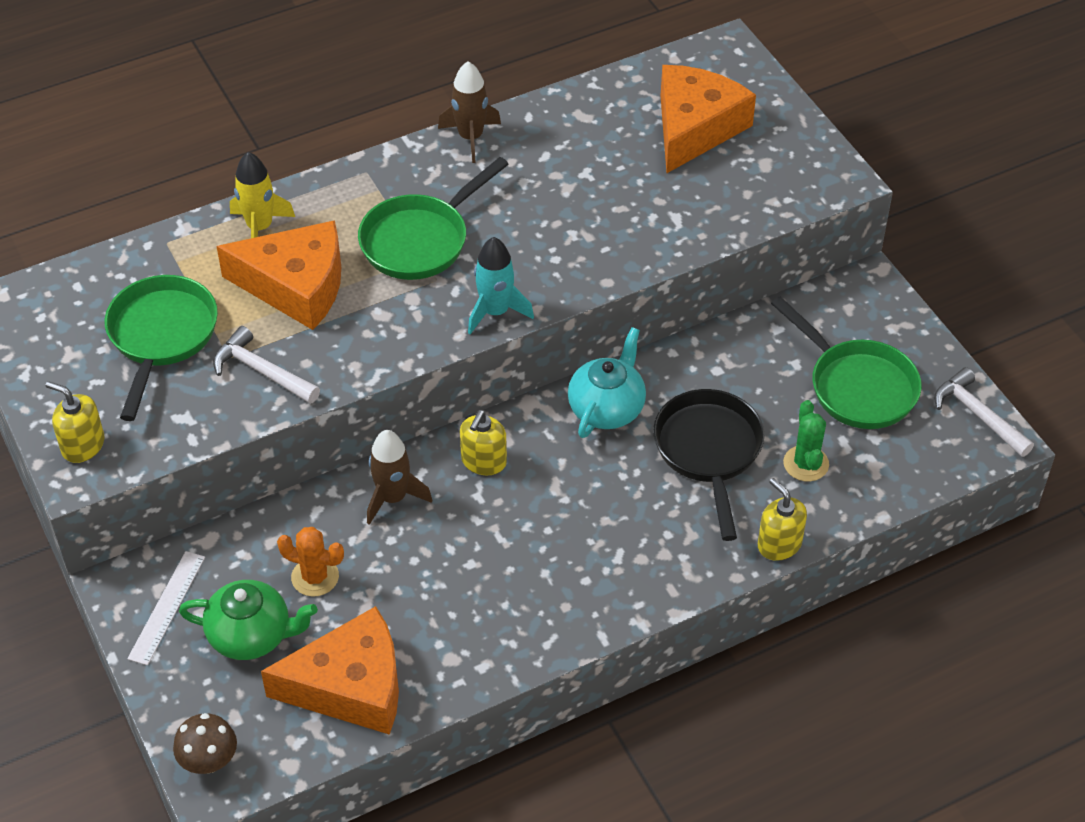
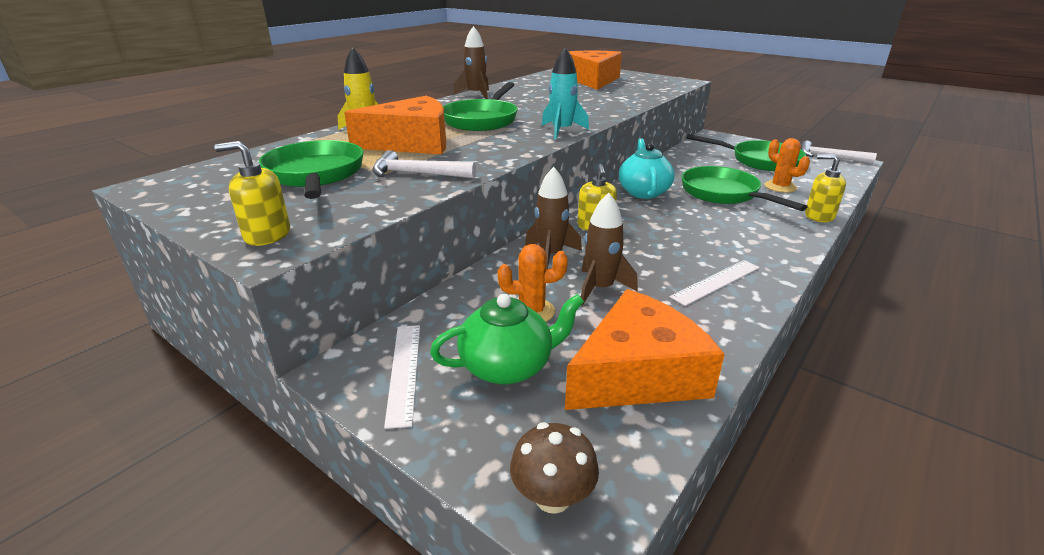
camera: 25 degrees left, 20 degrees down
black pan [653,389,764,541] -> green pan [681,166,807,211]
green cactus [783,400,829,481] -> orange cactus [764,138,810,193]
none -> brown rocket [581,193,638,306]
none -> white ruler [669,260,760,306]

